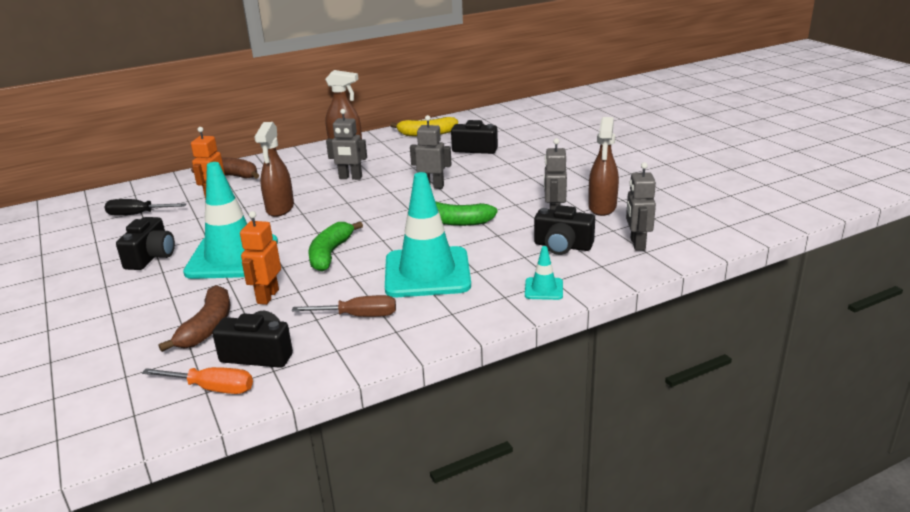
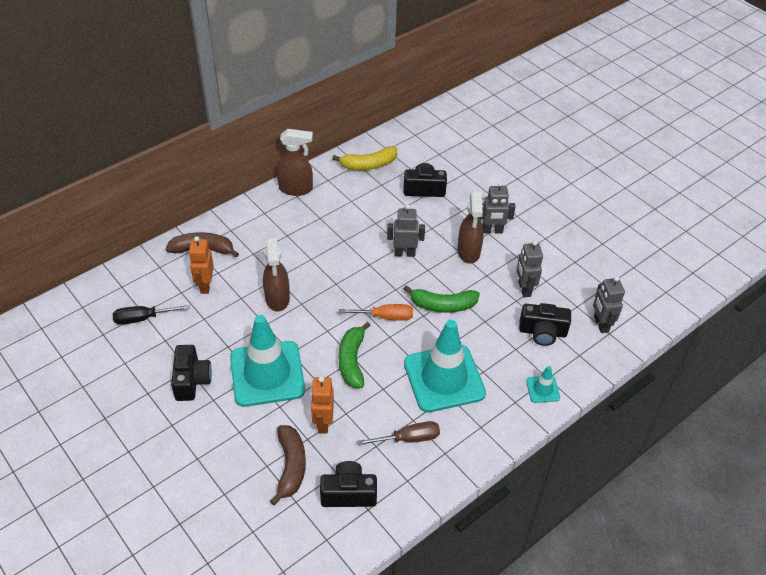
camera: 15 degrees left, 20 degrees up
orange screwdriver [142,367,253,394] -> orange screwdriver moved to [338,304,413,321]
grey robot [326,109,367,180] -> grey robot moved to [479,181,516,233]
brown spray bottle [588,117,619,216] -> brown spray bottle moved to [457,192,484,264]

